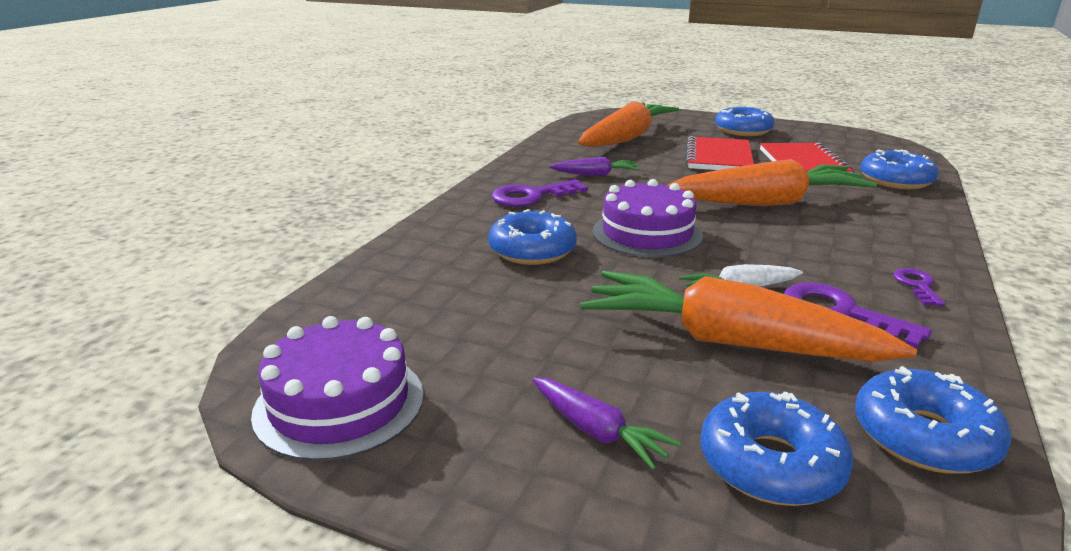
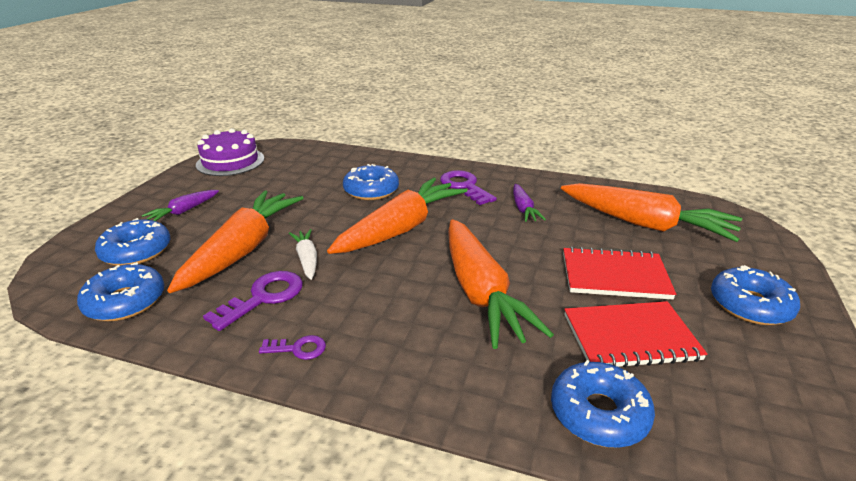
camera: 85 degrees right, 5 degrees up
purple cake [593,179,703,257] -> orange carrot [327,177,467,254]

